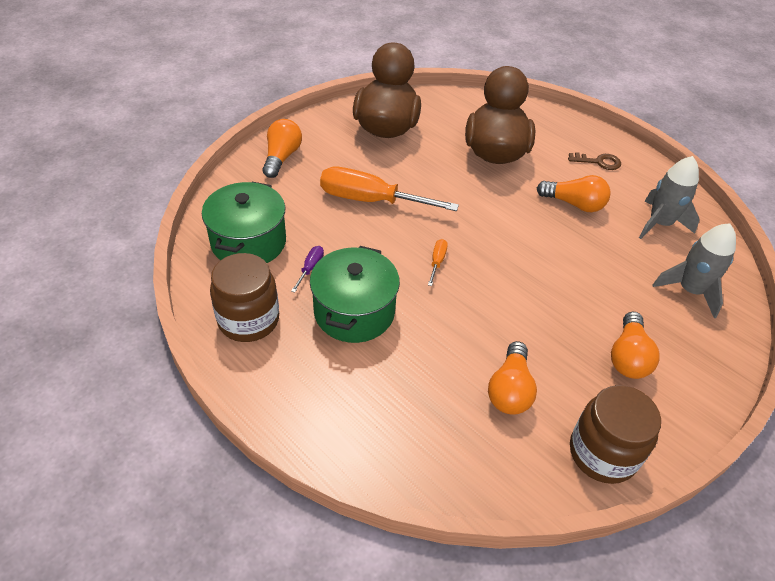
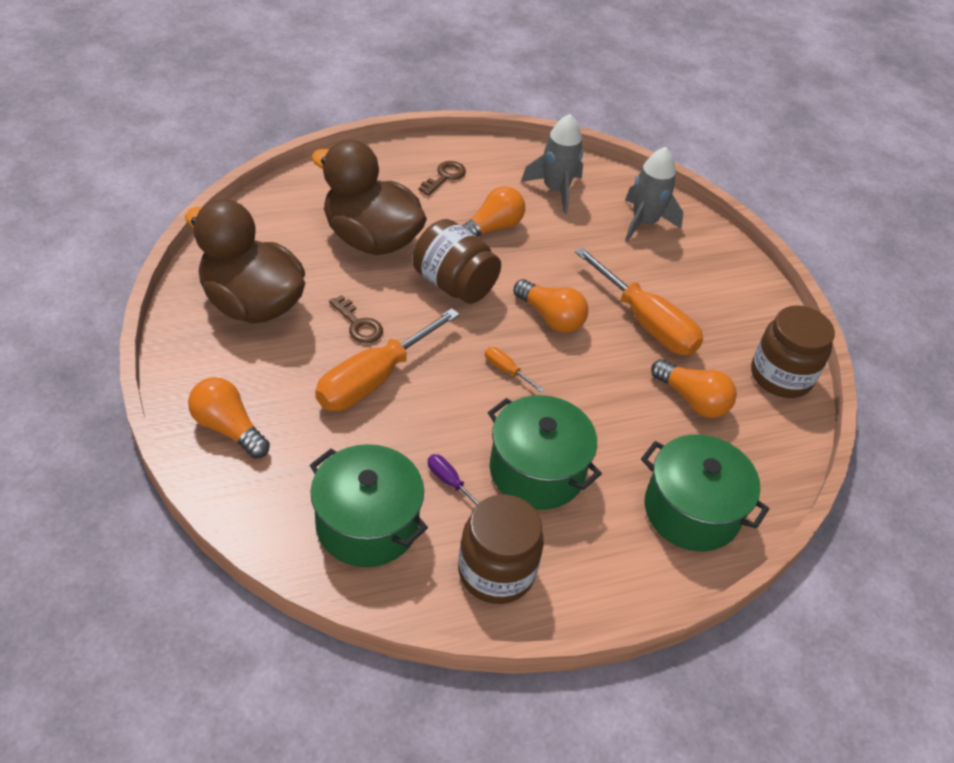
camera: 65 degrees left, 0 degrees up
orange light bulb [611,312,659,379] -> orange light bulb moved to [513,279,588,333]
none -> brown key [329,295,383,343]
none -> brown jar [412,219,501,304]
none -> orange screwdriver [575,247,703,355]
none -> green pot [641,435,769,551]

